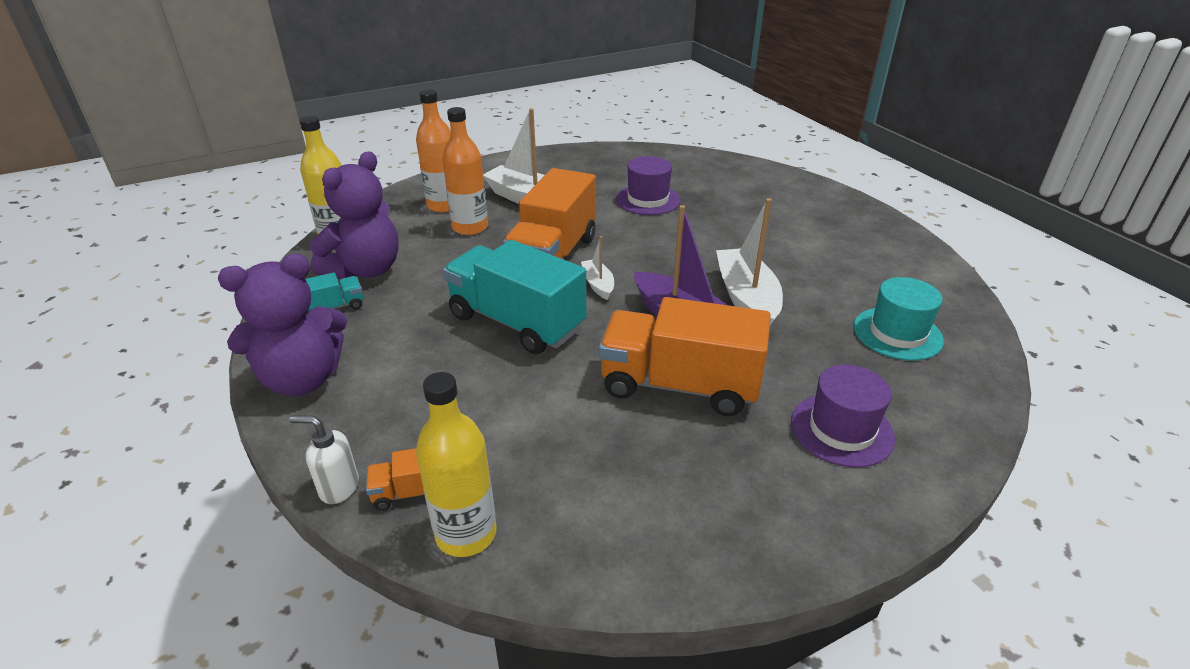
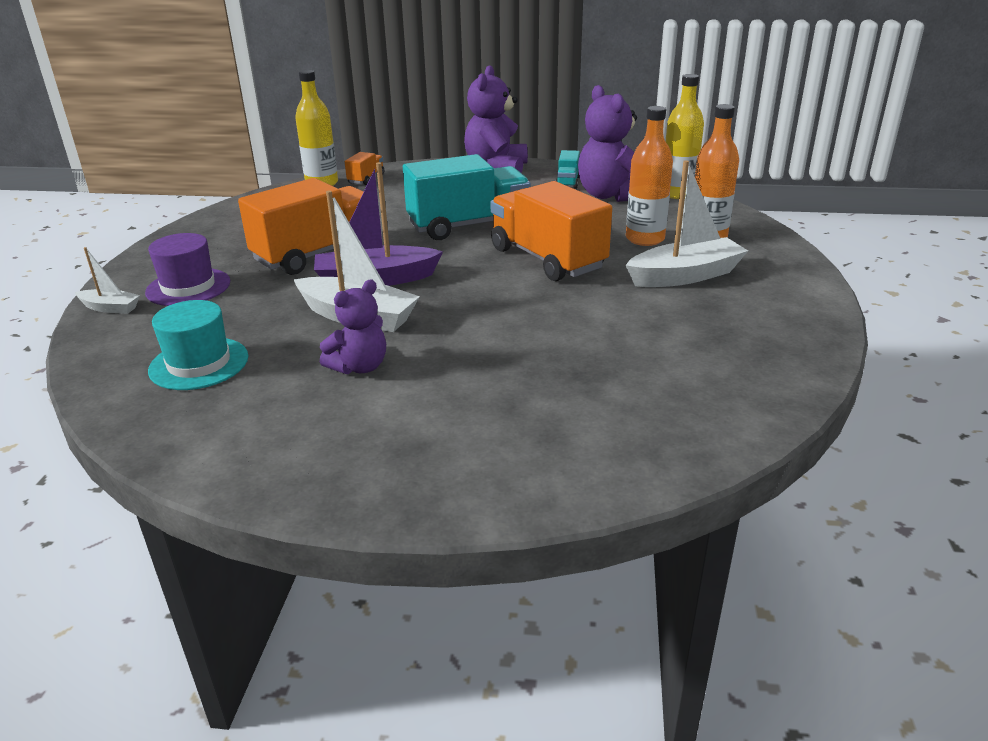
camera: 125 degrees right, 5 degrees down
white soap dispenser [289,415,359,504] -> none
white boat [581,236,614,300] -> white boat moved to [75,247,140,314]
purple hat [616,156,681,215] -> none
none -> purple teddy bear [320,280,386,374]

